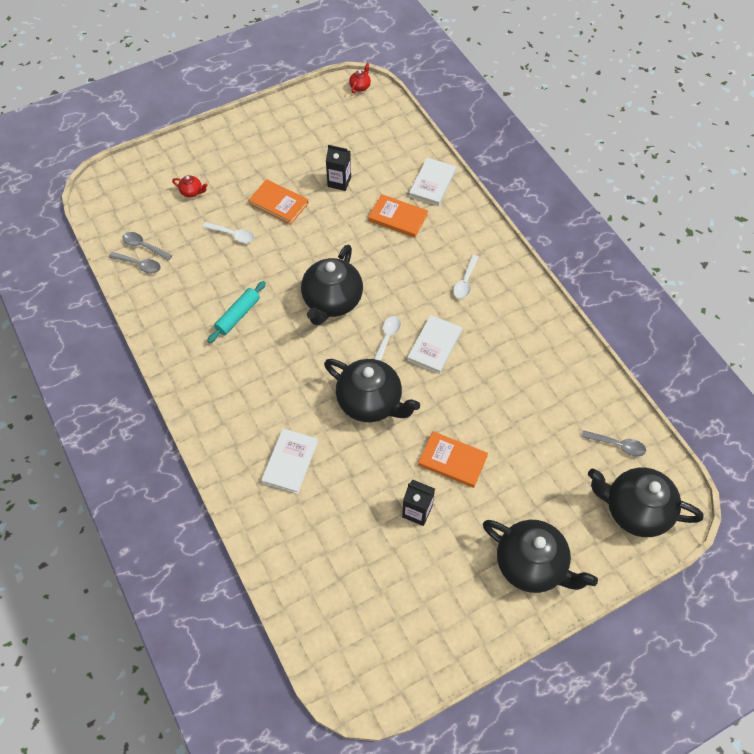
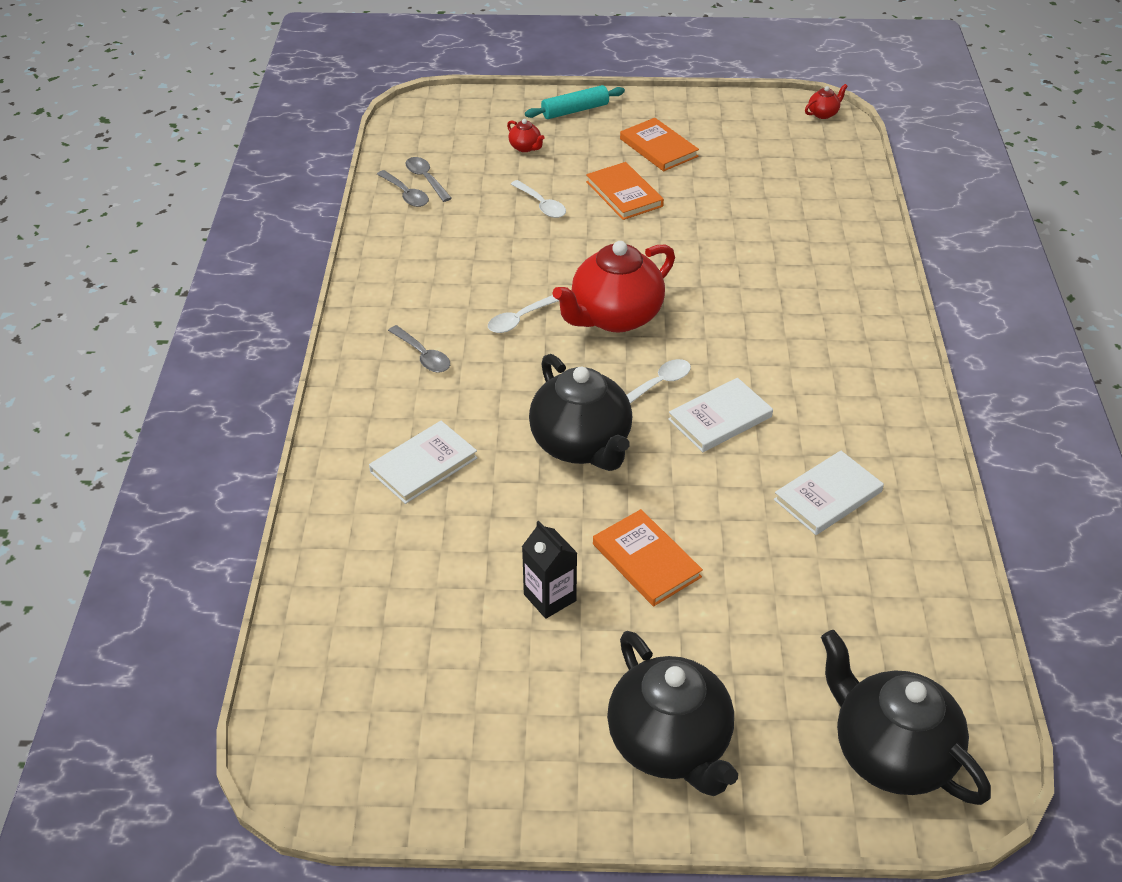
camera: 30 degrees right, 15 degrees down
turquoise rolling pin [207,281,266,343] -> turquoise rolling pin moved to [525,85,625,119]
black teapot [301,245,363,325] -> red teapot [552,241,675,332]
black carton [326,145,351,191] -> none
orange book [368,194,428,238] -> orange book moved to [620,118,699,171]
white book [409,158,456,206] -> white book moved to [774,450,884,535]
white spoon [453,255,479,299] -> white spoon moved to [488,295,559,333]
grey spoon [582,430,646,457] -> grey spoon moved to [388,325,450,373]

